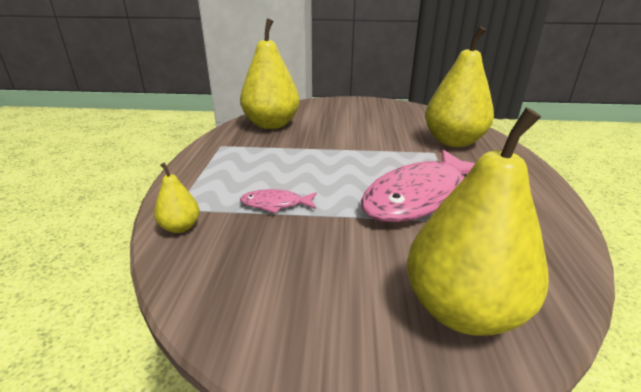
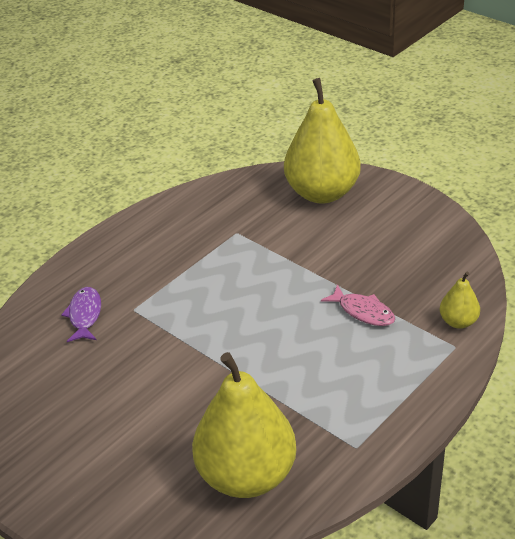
camera: 140 degrees left, 10 degrees up
pink fish [361,150,475,222] -> none
yellow pear [425,26,494,147] -> purple fish [61,287,101,342]

